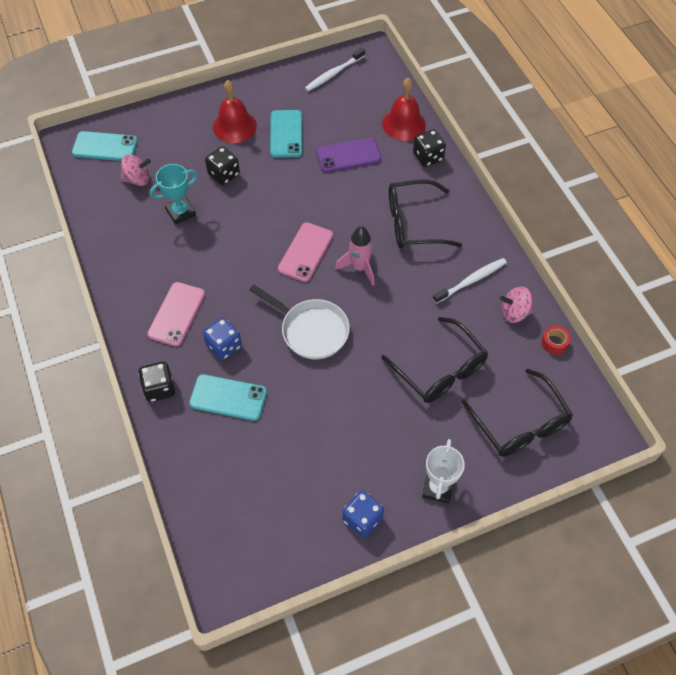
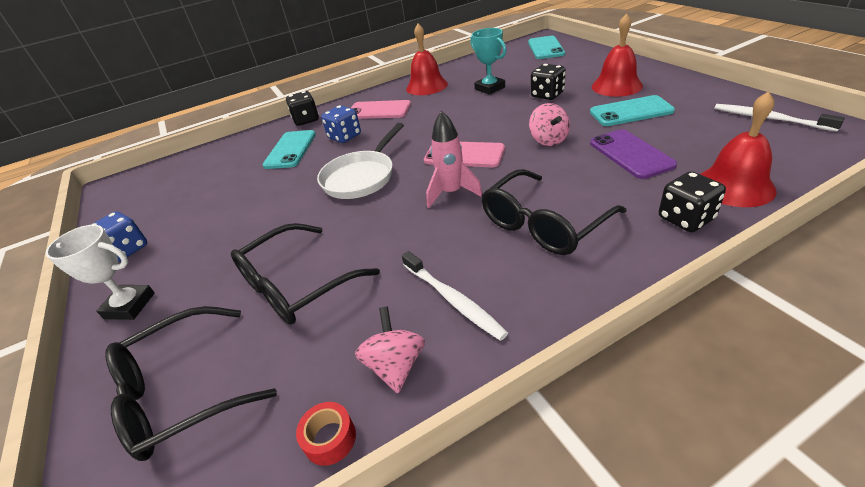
camera: 90 degrees right, 20 degrees down
pink spinning top [121,155,151,186] -> pink spinning top moved to [529,103,570,146]
black glasses [389,180,462,248] -> black glasses turned 120 degrees counterclockwise [481,169,627,255]
none -> red bell [406,24,448,95]

